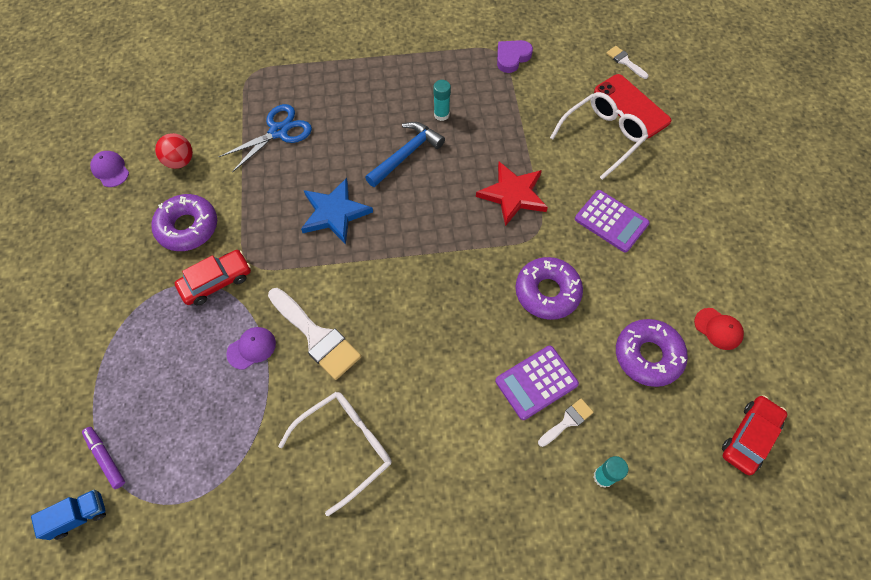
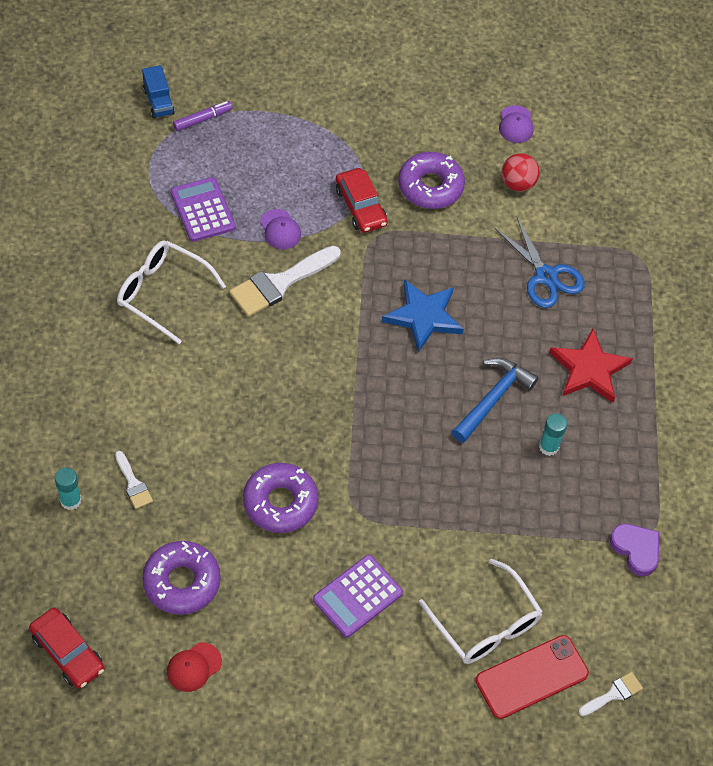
camera: 95 degrees right, 5 degrees down
purple cap [90,151,129,187] -> purple cap turned 120 degrees clockwise [499,105,534,143]
white glasses [278,392,392,516] -> white glasses turned 150 degrees clockwise [117,240,226,344]
blue hammer [365,122,445,187] -> blue hammer turned 105 degrees counterclockwise [452,358,539,443]
red star [476,162,548,226] -> red star moved to [549,329,633,403]
purple calculator [495,345,579,420] -> purple calculator moved to [171,177,236,242]

